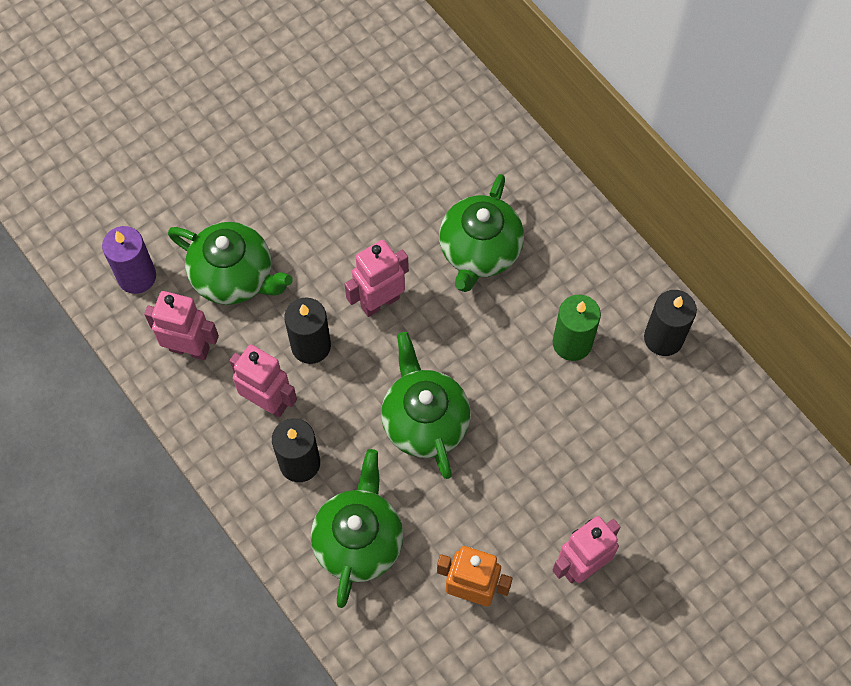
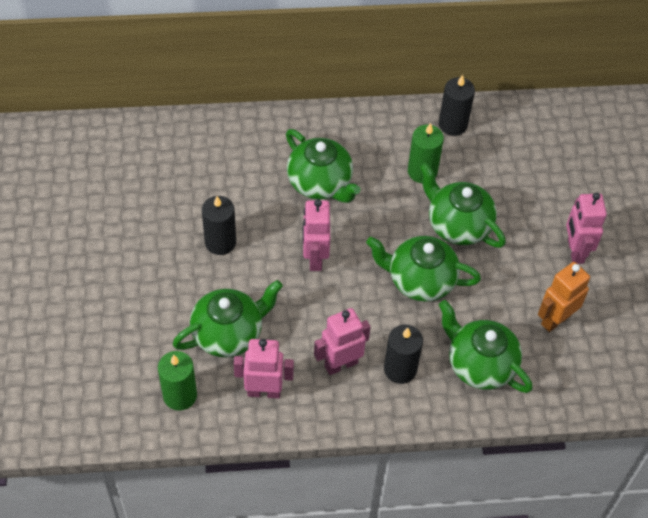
camera: 60 degrees left, 10 degrees down
purple candle [102,226,156,294] -> green candle [158,351,197,411]
pink robot [144,291,219,360] -> pink robot turned 45 degrees clockwise [234,339,294,399]
black candle [284,297,331,364] -> black candle moved to [202,196,236,255]
none -> green teapot [419,162,506,248]

